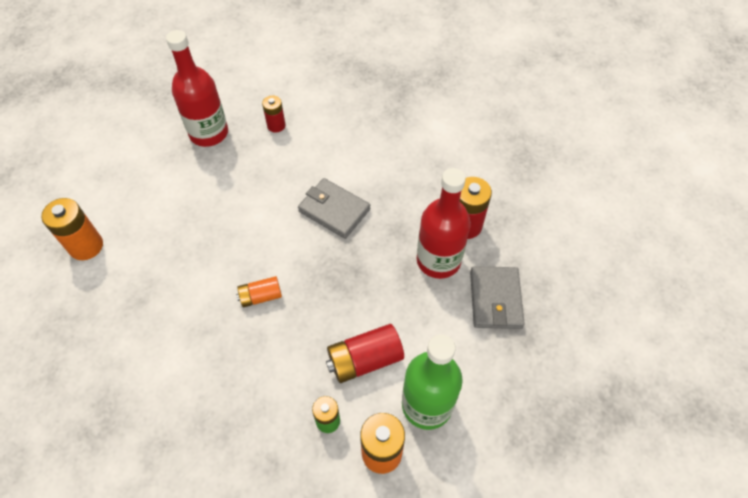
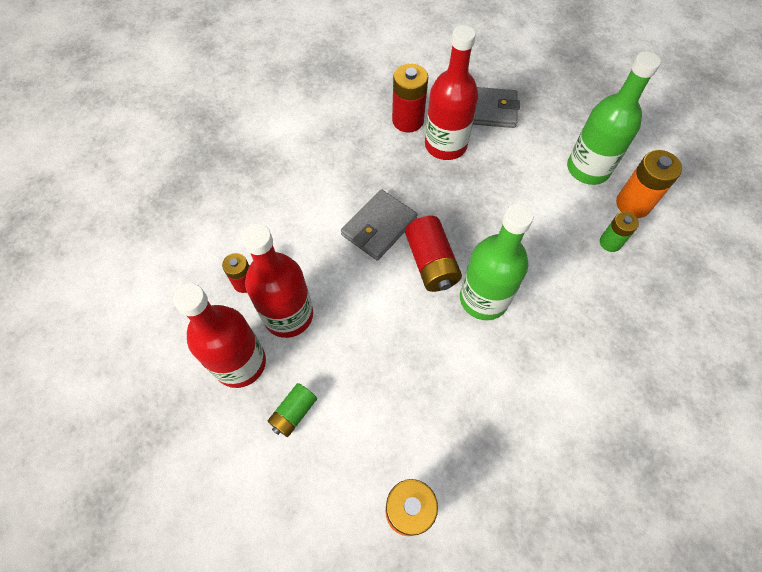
camera: 85 degrees left, 5 degrees up
orange battery [236,276,282,307] -> green bottle [460,204,533,320]
red battery [326,324,404,383] -> red battery moved to [405,215,462,292]
none -> red bottle [242,224,313,338]
none -> green battery [267,383,317,437]

